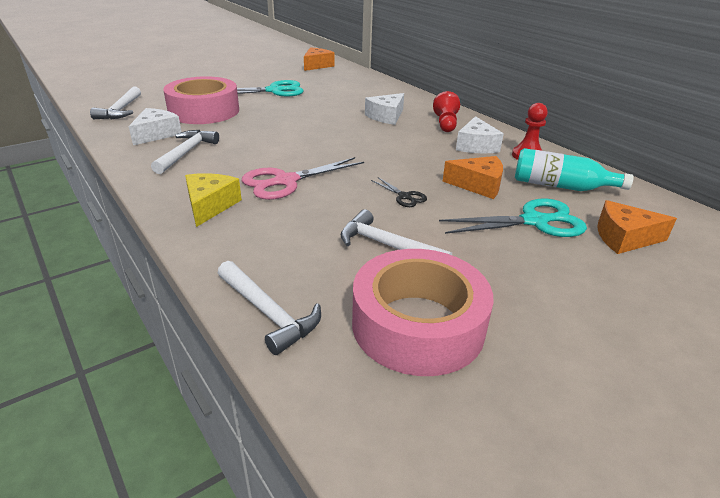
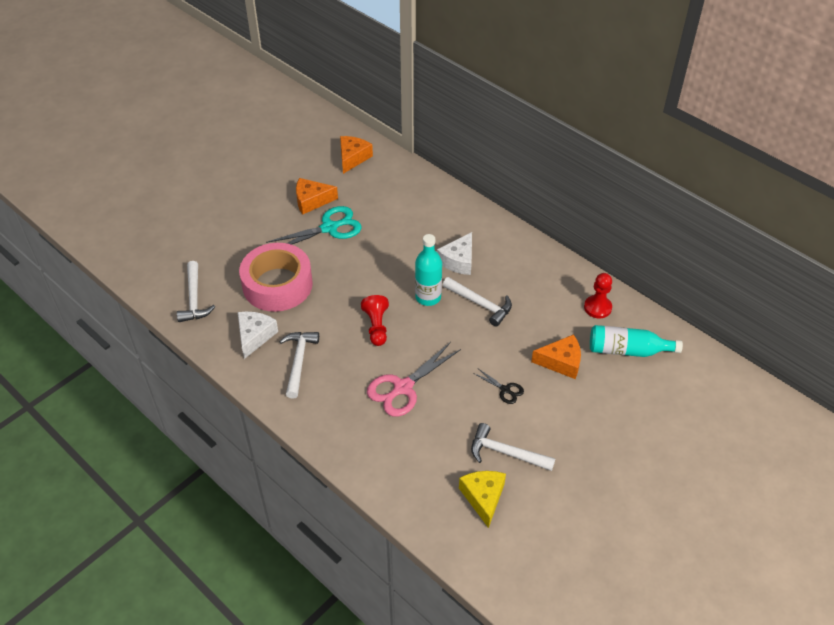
camera: 10 degrees left, 15 degrees up
yellow cheese [185,173,242,227] -> yellow cheese moved to [459,471,506,528]
white hammer [218,261,321,355] -> white hammer moved to [443,277,512,327]
pink tape [352,249,494,376] -> none
red pawn [433,91,460,132] -> red pawn moved to [361,295,389,346]
turquoise scissors [439,199,587,237] -> none
white cheese [456,116,504,154] -> none
orange cheese [597,200,677,254] -> orange cheese moved to [296,178,338,214]
none -> turquoise bottle [415,234,442,306]

